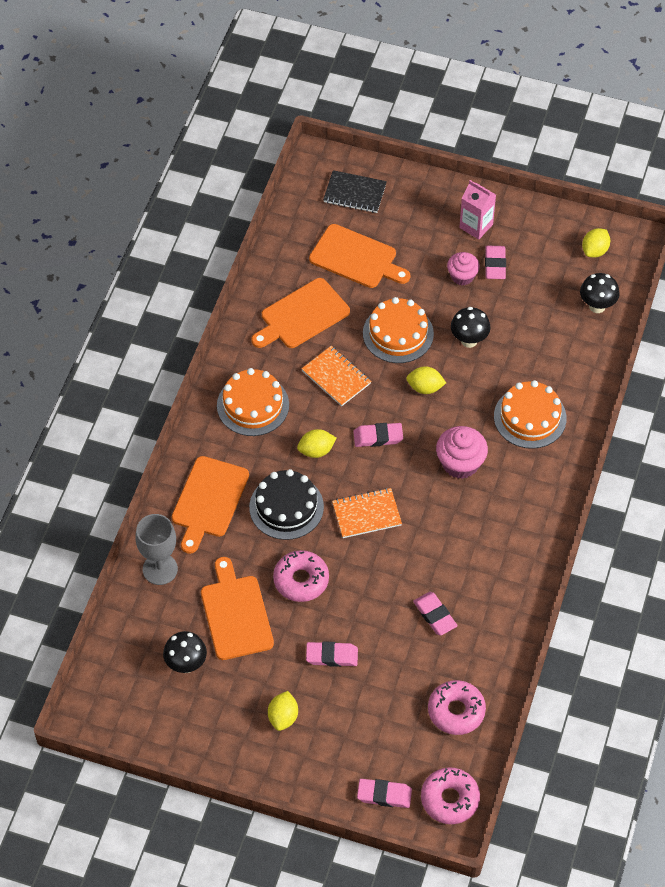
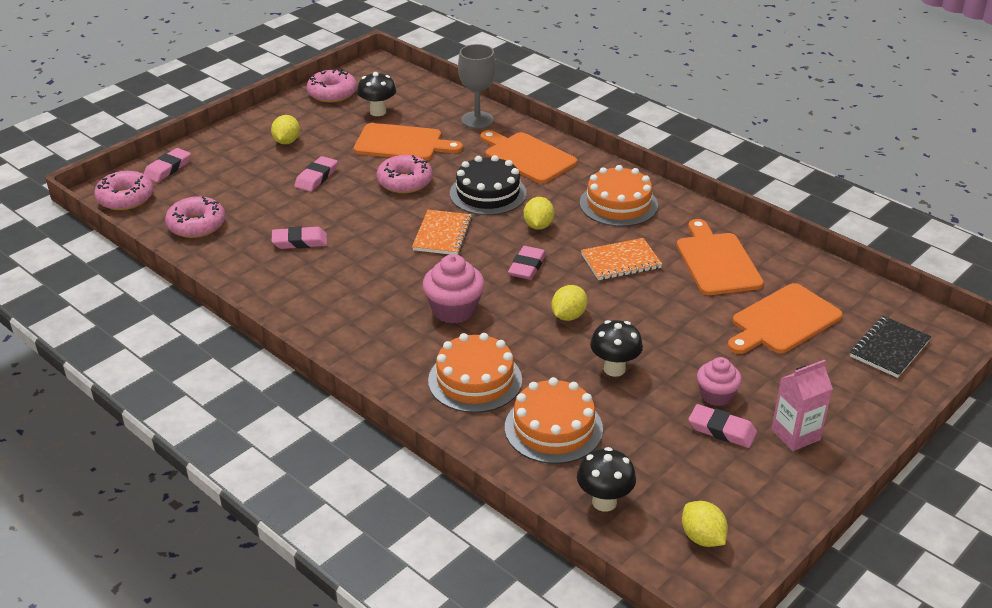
camera: 115 degrees right, 20 degrees down
yellow lemon [268,691,298,731] -> yellow lemon turned 60 degrees clockwise [271,115,300,144]
orange cake [363,297,434,363] -> orange cake moved to [505,377,603,464]
none -> pink donut [307,69,357,102]

